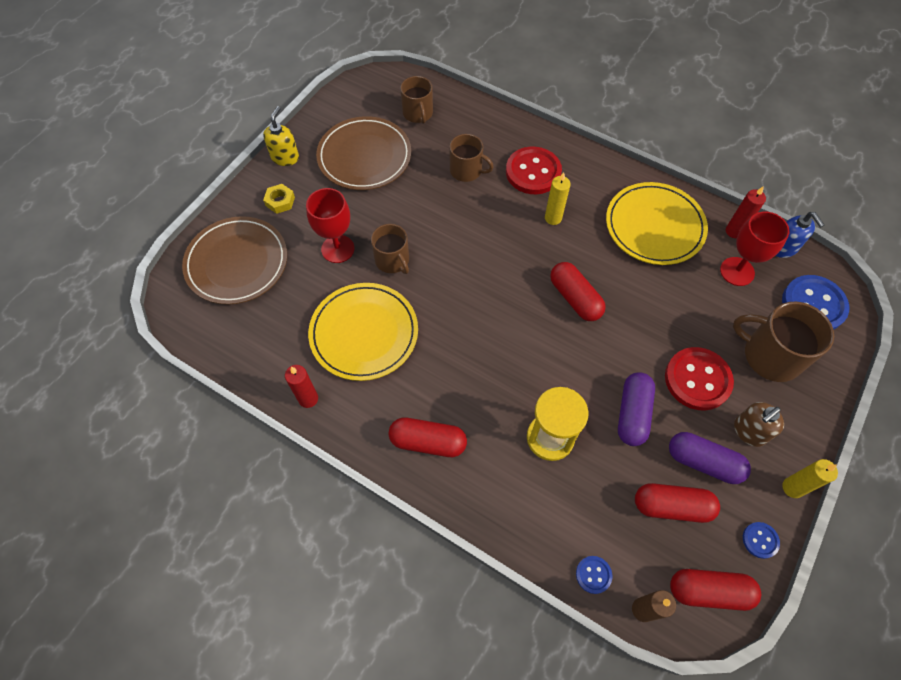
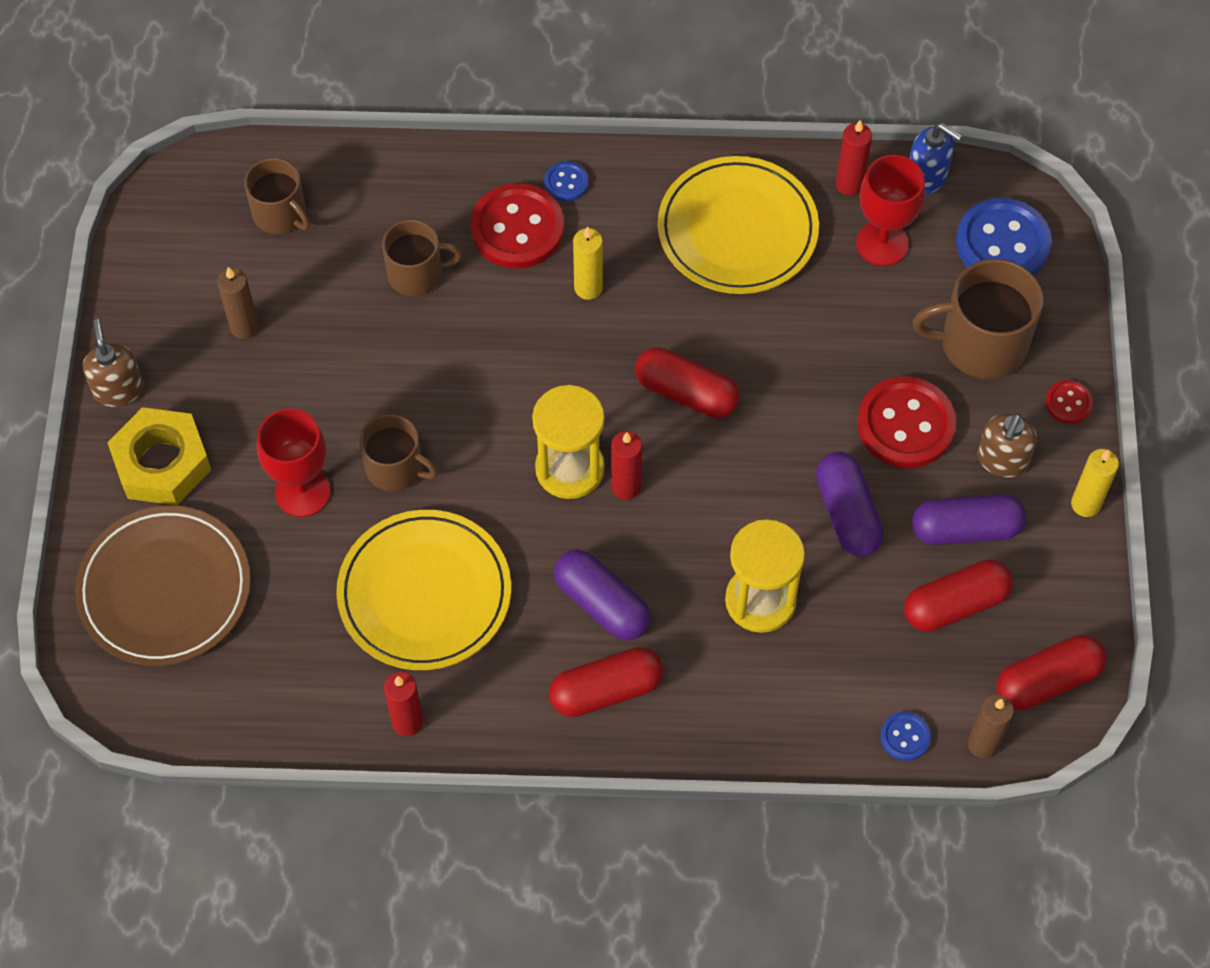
camera: 30 degrees left, 0 degrees up
yellow soap dispenser [263,106,299,166] -> brown soap dispenser [83,319,144,407]
yellow nut [263,184,295,214] -> yellow nut [107,407,211,505], size x1.92
brown plate [316,116,411,190] -> brown candle [217,267,259,339]
blue button [743,522,780,559] -> blue button moved to [544,161,589,201]
none -> yellow hourglass [532,385,605,499]
none -> purple capsule [554,549,651,641]
none -> red candle [611,431,642,500]
none -> red button [1045,380,1093,424]

